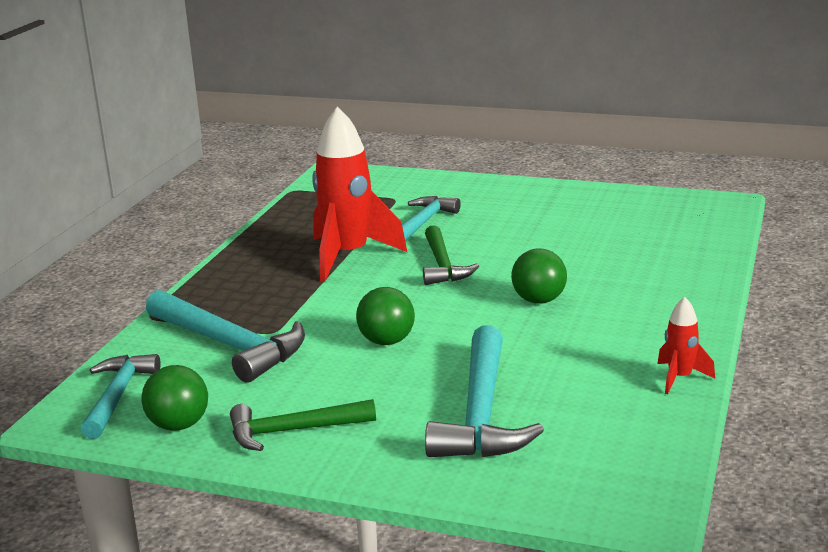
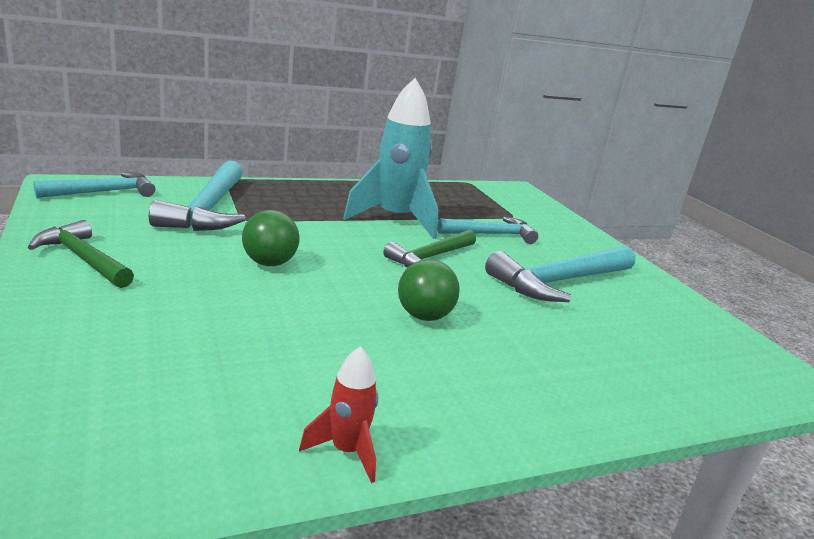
camera: 45 degrees right, 0 degrees up
green ball [142,365,208,431] -> none
red rocket [313,106,407,282] -> turquoise rocket [343,78,438,239]
turquoise hammer [425,325,544,457] -> turquoise hammer moved to [485,246,635,302]

